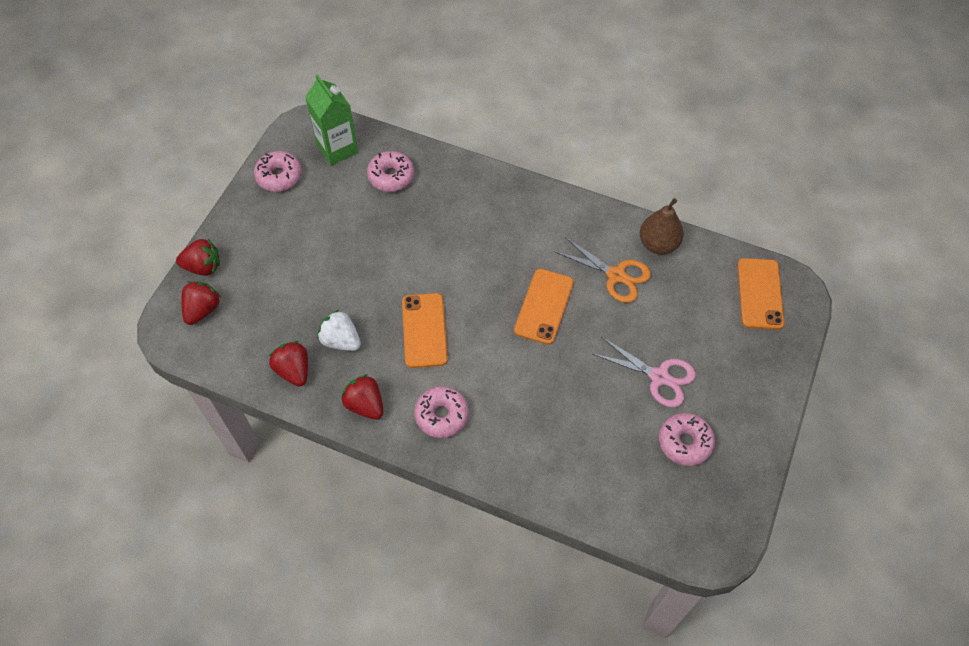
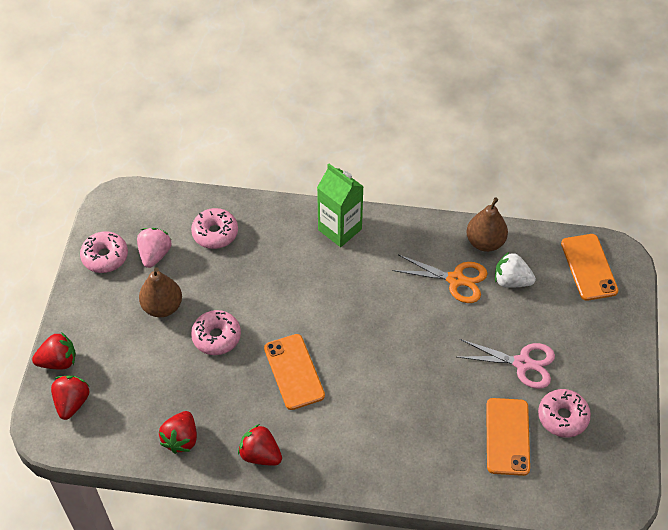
camera: 15 degrees left, 5 degrees down
red strawberry [269,341,308,387] -> red strawberry turned 120 degrees counterclockwise [159,411,197,454]
green carton [305,74,358,166] -> green carton moved to [317,164,364,247]
white strawberry [317,310,361,351] -> white strawberry moved to [495,252,536,287]
pink donut [414,386,469,438] -> pink donut moved to [191,310,241,355]
orange phone [514,269,574,345] -> orange phone moved to [486,398,530,476]
none -> pink strawberry [137,228,172,268]
none -> brown pear [139,267,182,317]

